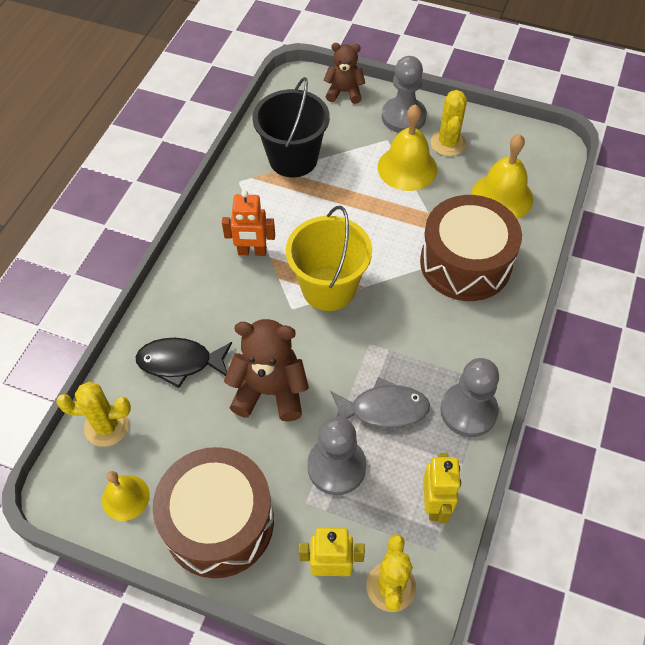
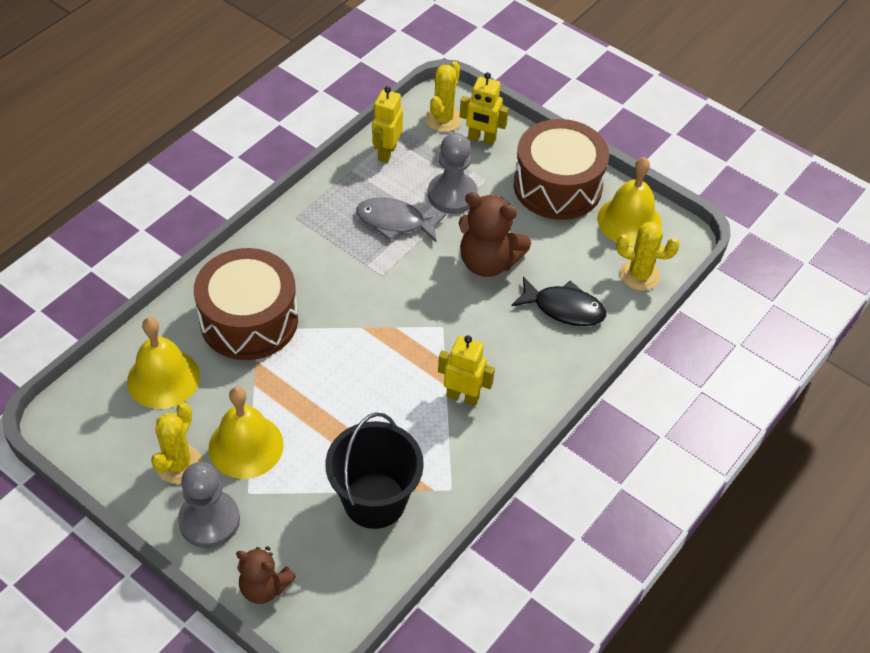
camera: 165 degrees left, 5 degrees down
yellow bell [102,471,150,521] -> yellow bell [597,157,662,246], size x1.62
orange robot [222,190,275,256] -> yellow robot [438,335,495,406]
yellow bucket [286,206,372,311] -> none
grey pawn [441,358,499,437] -> none

